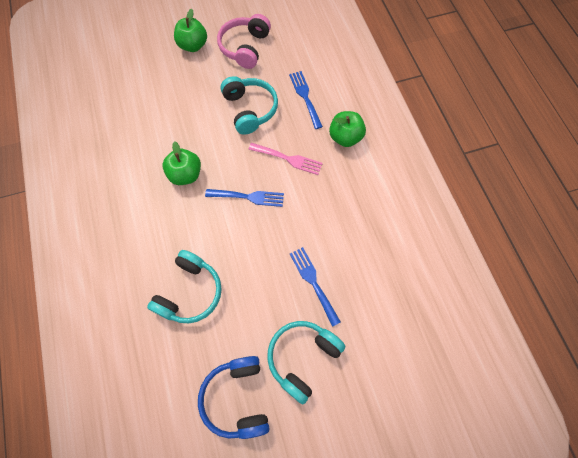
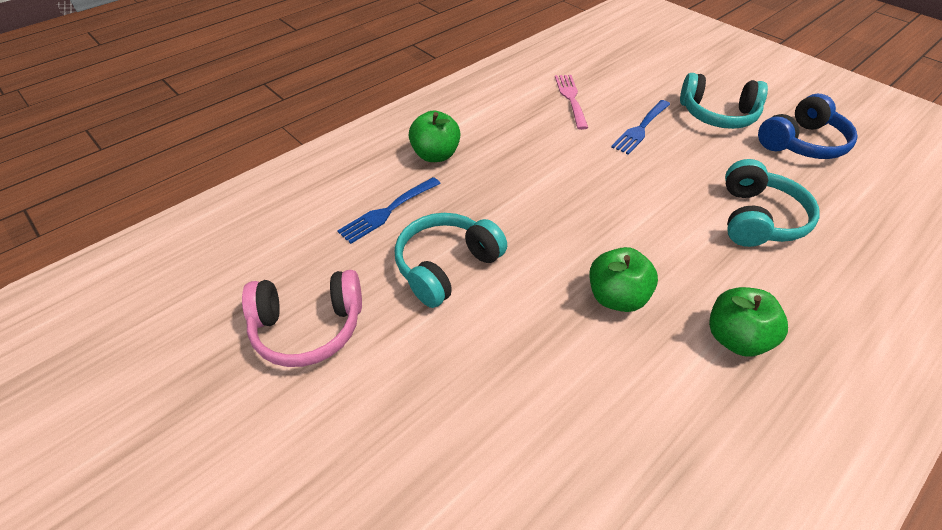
camera: 115 degrees left, 20 degrees down
turquoise headphones [147,250,222,323] -> turquoise headphones turned 105 degrees clockwise [725,159,820,247]
green apple [174,9,207,52] -> green apple moved to [709,287,788,356]
blue fork [205,189,284,207] -> none
pink fork [248,143,323,175] -> pink fork moved to [555,75,588,130]

